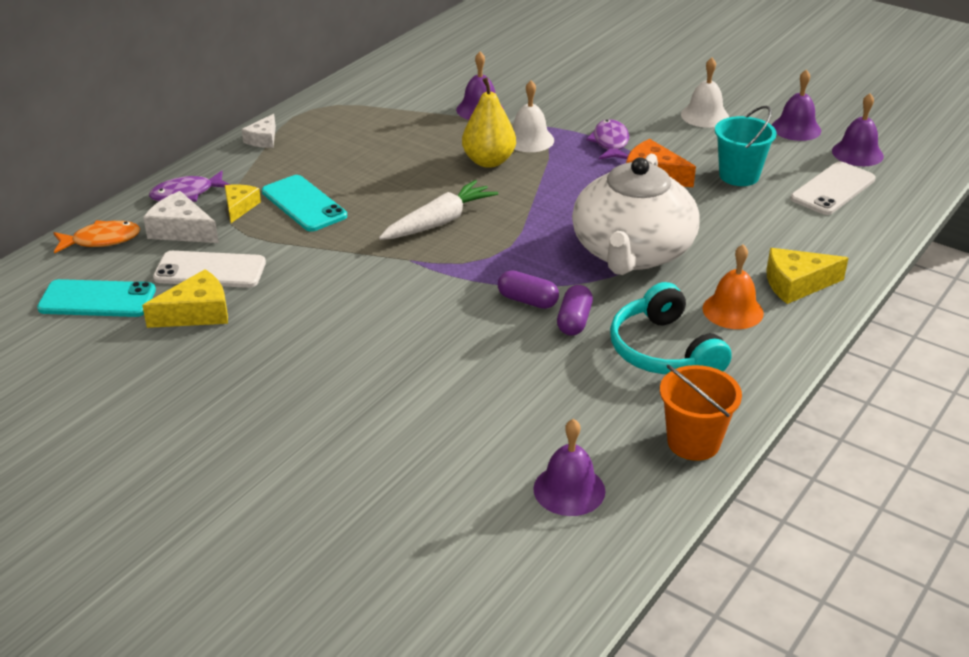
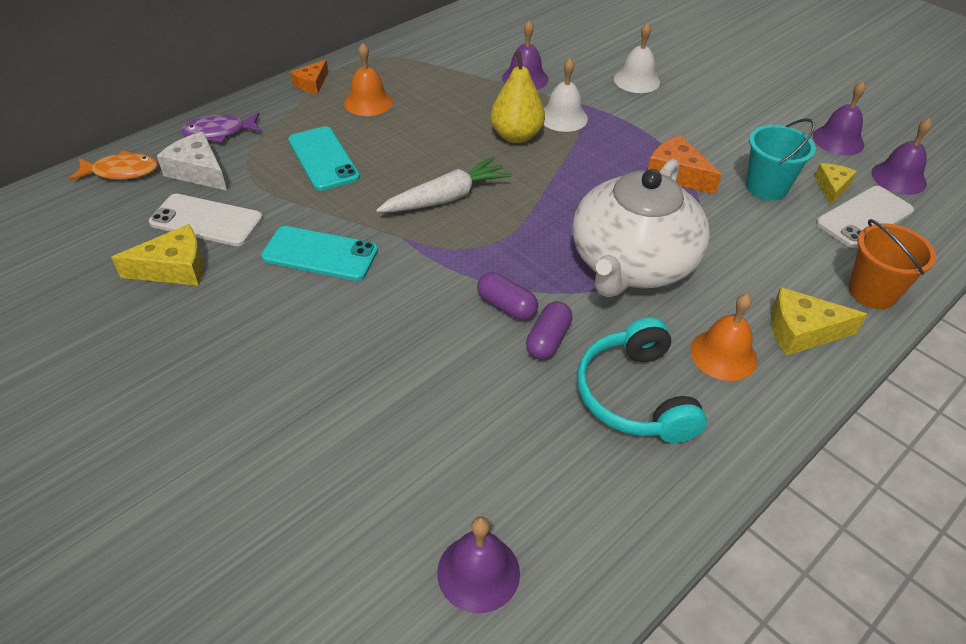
camera: 10 degrees right, 10 degrees up
turquoise phone [37,279,156,317] -> turquoise phone moved to [261,226,378,281]
yellow cheese [225,185,261,223] -> yellow cheese moved to [815,163,857,205]
white cheese [242,114,276,148] -> orange cheese [290,59,328,94]
purple fish [586,119,629,160] -> none
orange bucket [660,365,742,461] -> orange bucket moved to [849,219,936,309]
white bell [681,58,729,128] -> white bell moved to [614,22,660,93]
none -> orange bell [344,43,393,116]

